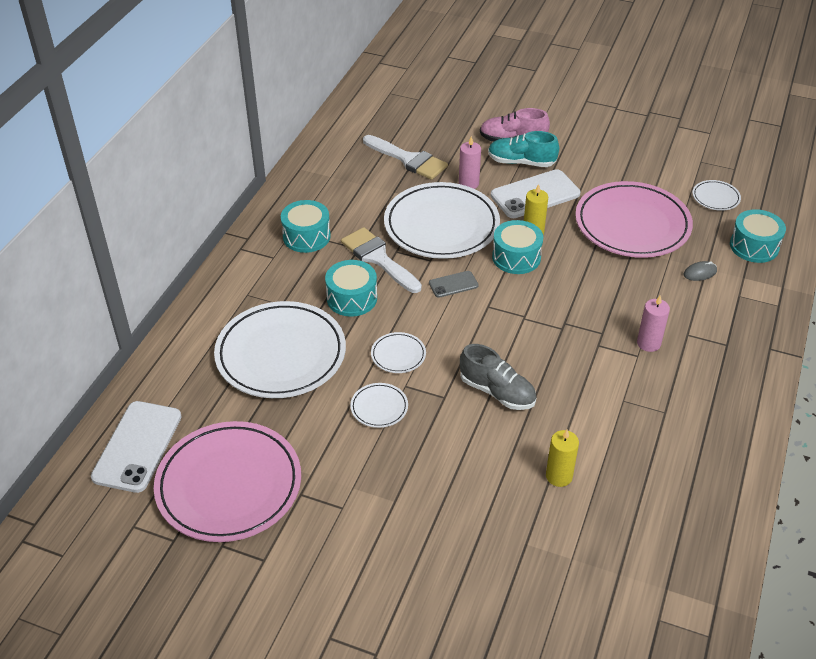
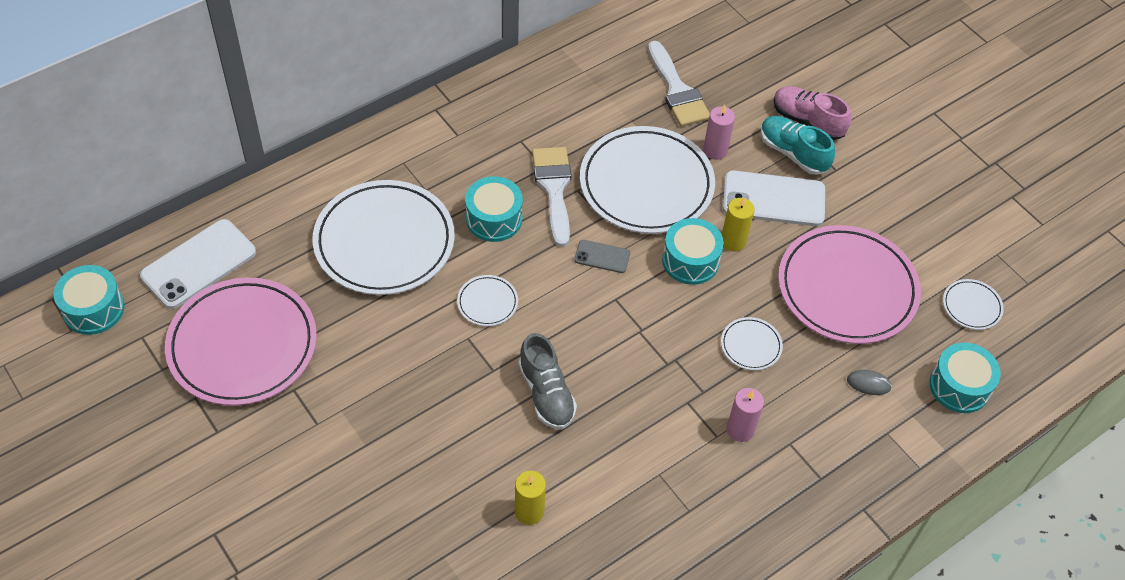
camera: 30 degrees right, 10 degrees up
turquoise drum [281,200,331,253] -> turquoise drum moved to [54,265,124,335]
white plate [350,383,408,428] -> white plate moved to [721,317,783,370]

